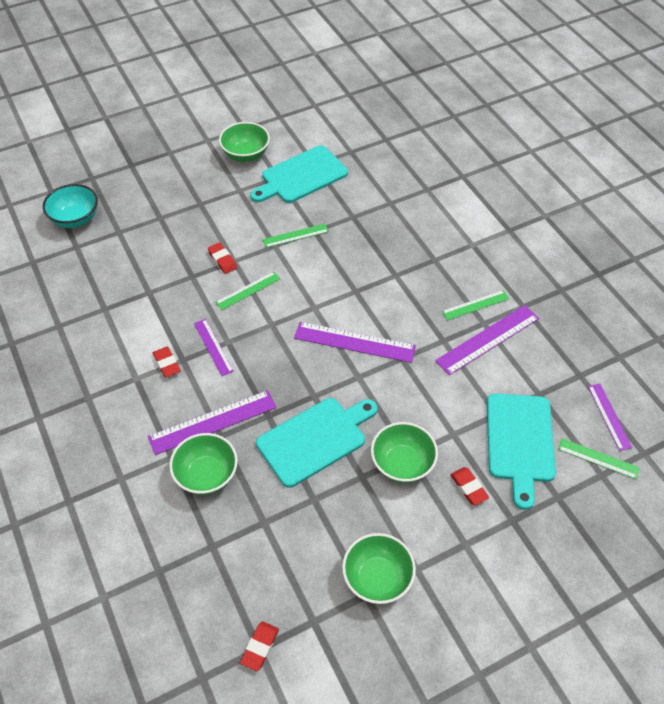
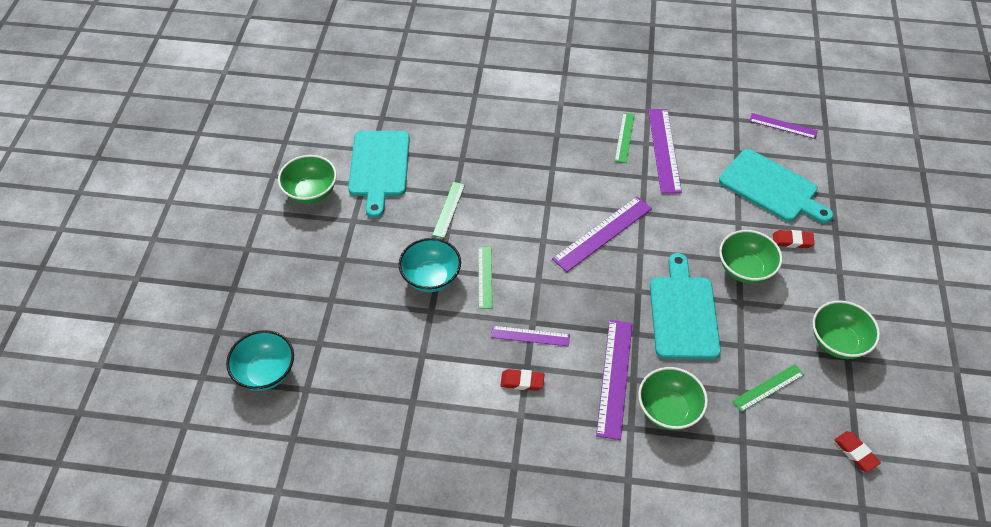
camera: 55 degrees left, 0 degrees up
red eraser [208,242,237,274] -> turquoise bowl [399,238,461,292]
green ruler [558,438,640,479] -> green ruler moved to [732,364,804,412]

